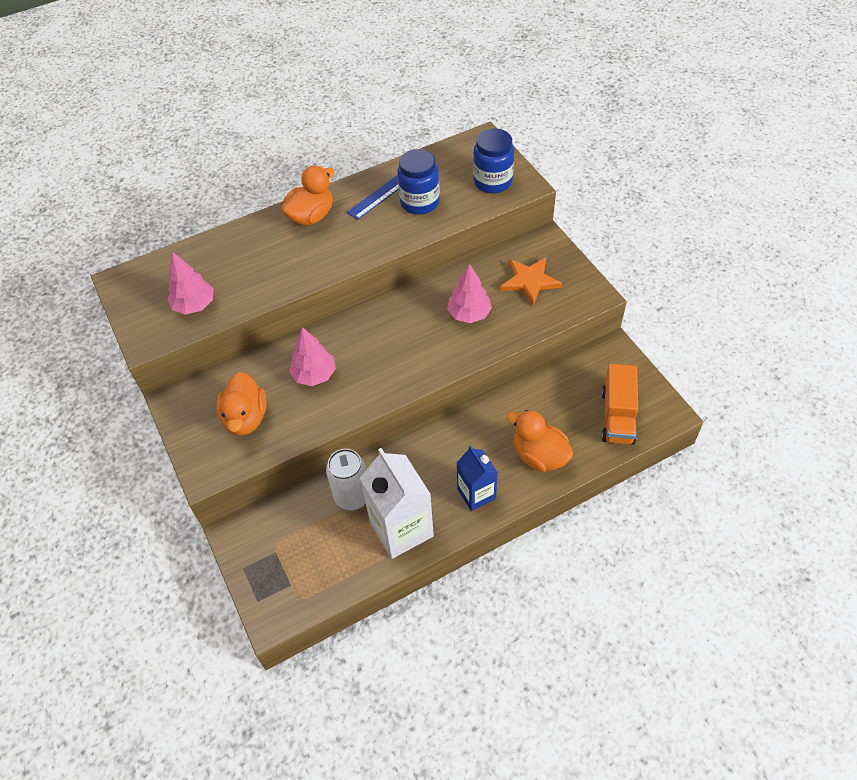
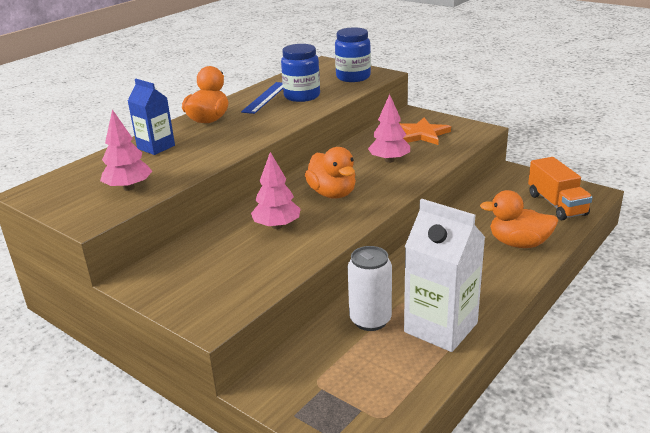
camera: 25 degrees left, 25 degrees down
orange duck [216,372,267,436] -> orange duck moved to [305,147,356,199]
blue carton [457,445,498,511] -> blue carton moved to [128,79,175,155]

